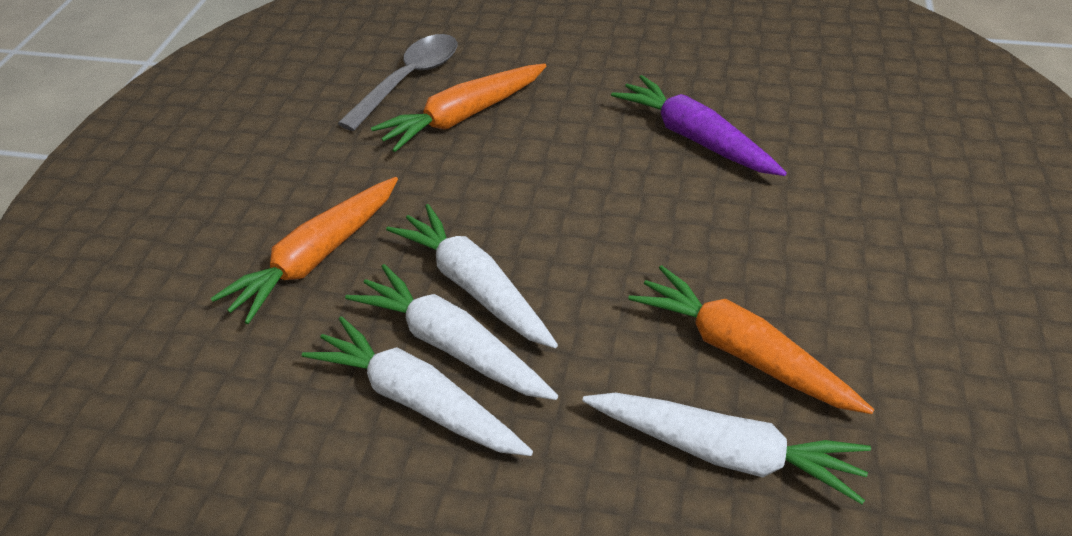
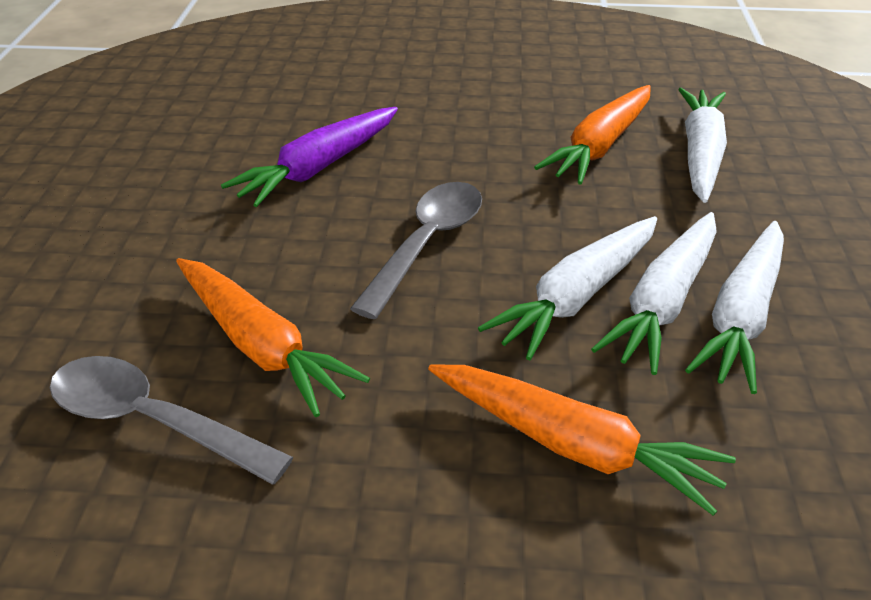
camera: 100 degrees left, 5 degrees down
none -> grey spoon [350,182,482,319]

